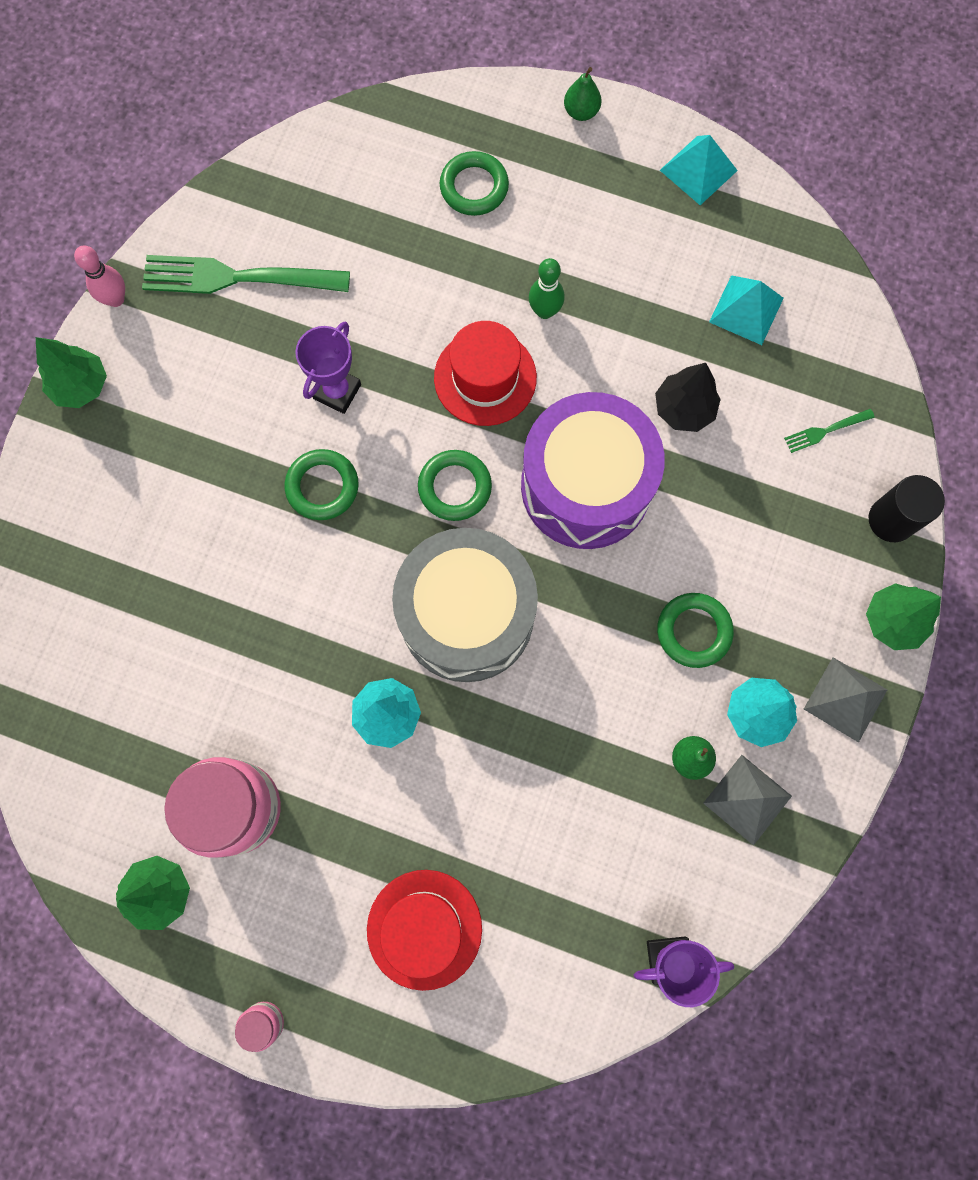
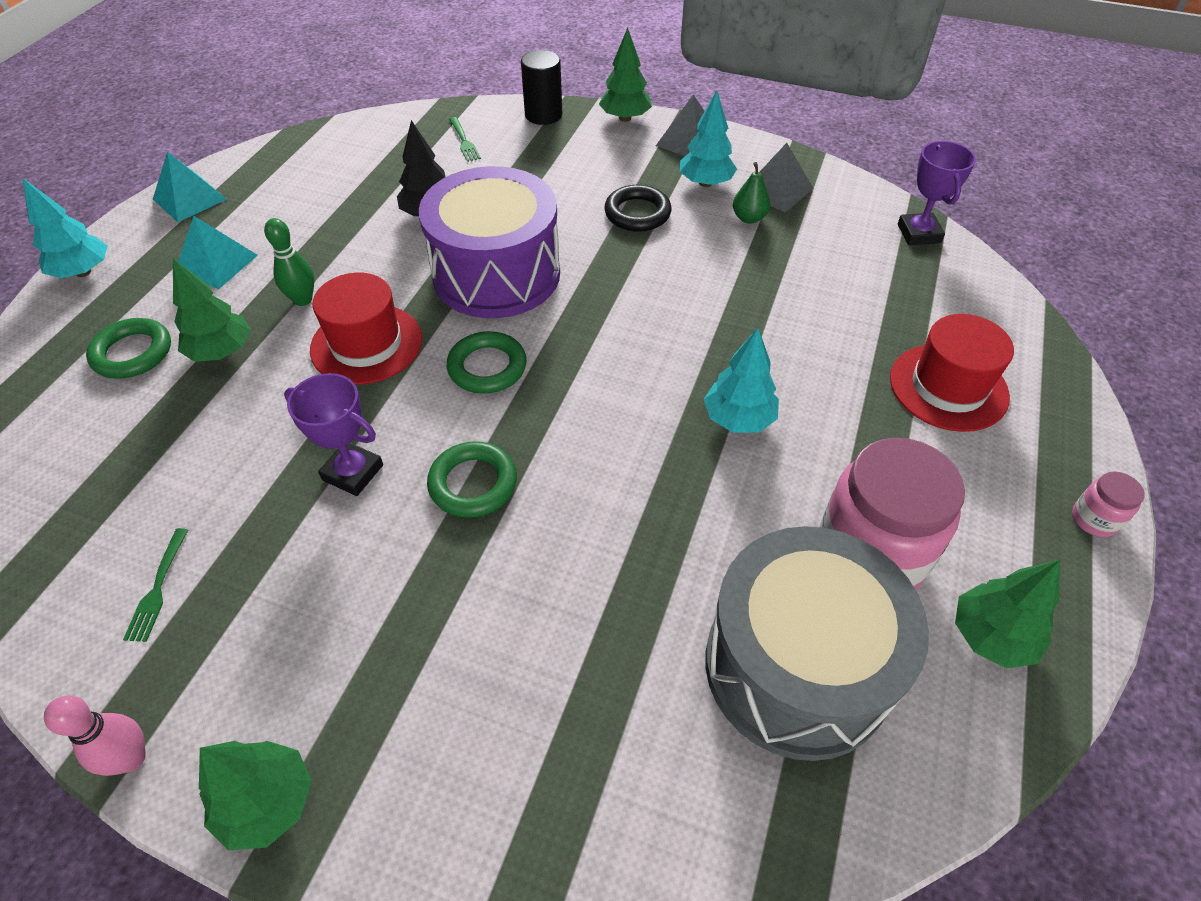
camera: 90 degrees left, 25 degrees down
green fork [142,255,350,294] -> green fork [123,528,188,642], size x0.44
grey drum [392,528,538,682] -> grey drum moved to [705,526,929,761]
green pear [564,67,601,121] -> turquoise tree [23,178,108,278]
green ring [657,593,734,668] -> black ring [604,185,671,232]
turquoise pyramid [709,275,784,345] -> turquoise pyramid moved to [178,216,258,289]
none -> green tree [173,258,251,362]

